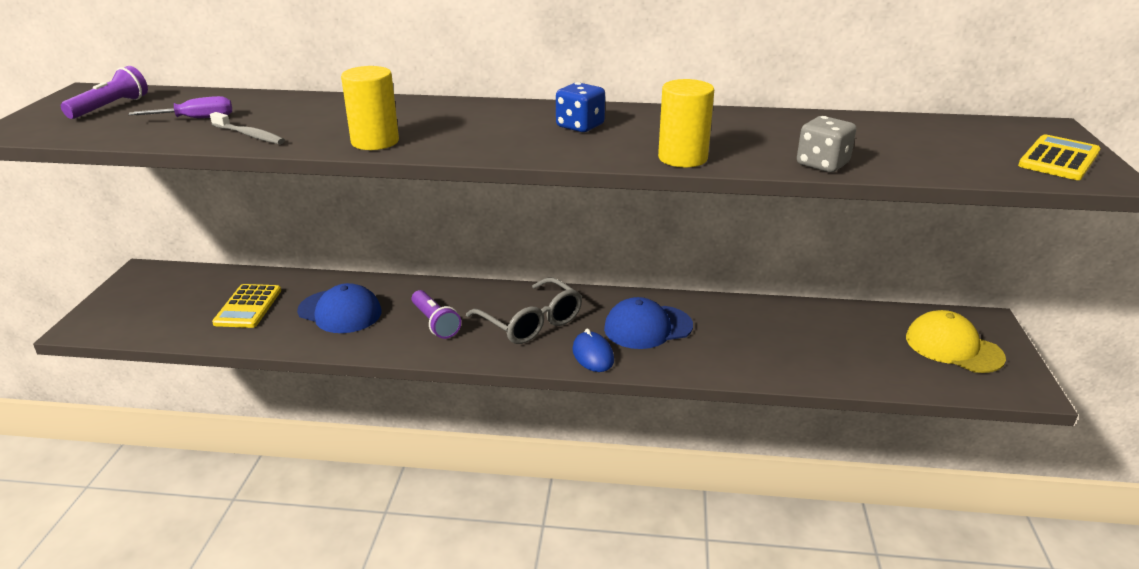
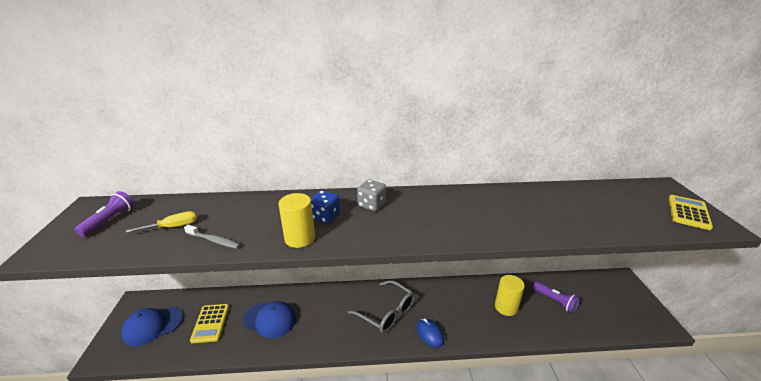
camera: 10 degrees left, 0 degrees up
purple screwdriver [128,96,232,118] -> yellow screwdriver [125,211,197,233]
purple flashlight [412,290,461,339] -> purple flashlight moved to [533,281,580,313]
blue dice [556,82,605,132] -> blue dice moved to [310,190,340,224]
blue cap [604,297,693,349] -> blue cap moved to [121,307,183,346]
yellow cylinder [658,79,714,167] -> yellow cylinder moved to [495,275,525,316]
grey dice [797,116,856,172] -> grey dice moved to [357,180,386,211]
yellow cap [906,310,1006,373] -> none

